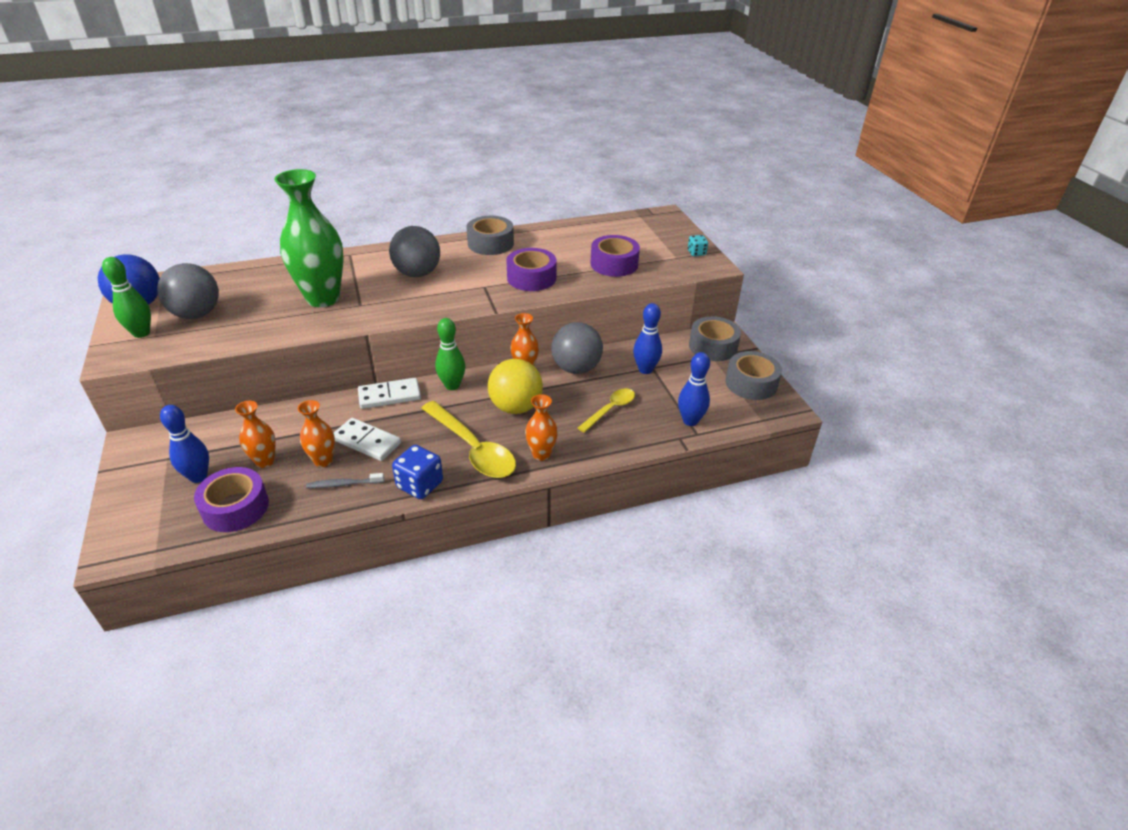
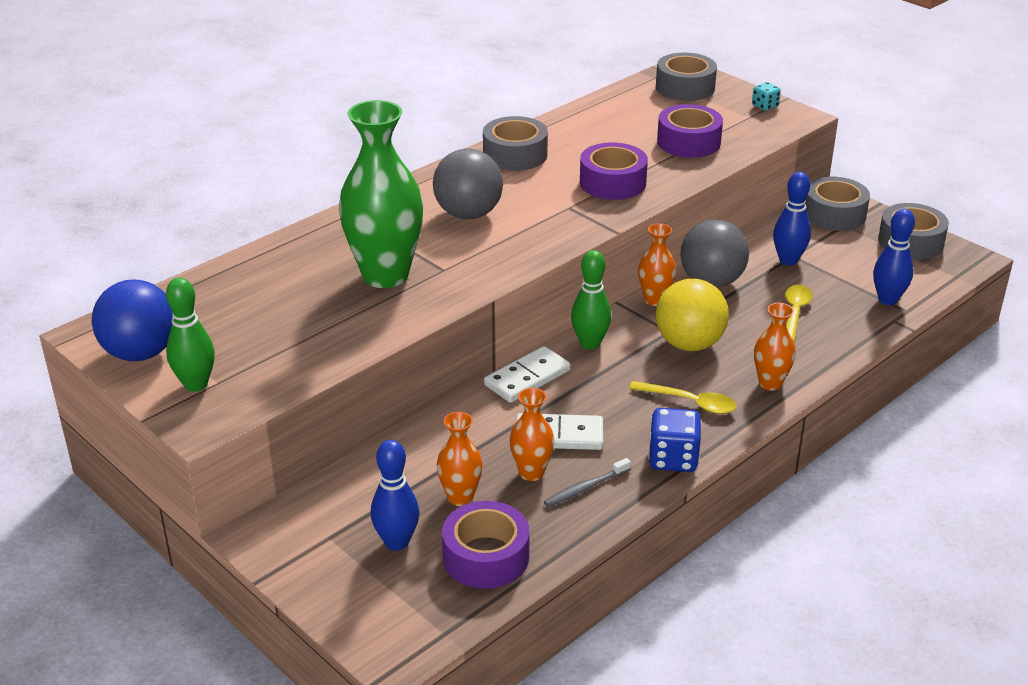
camera: 25 degrees left, 5 degrees down
grey ball [157,263,219,319] -> none
yellow spoon [421,401,516,478] -> yellow spoon [629,381,737,414], size x0.58
none -> grey tape [656,53,717,101]

